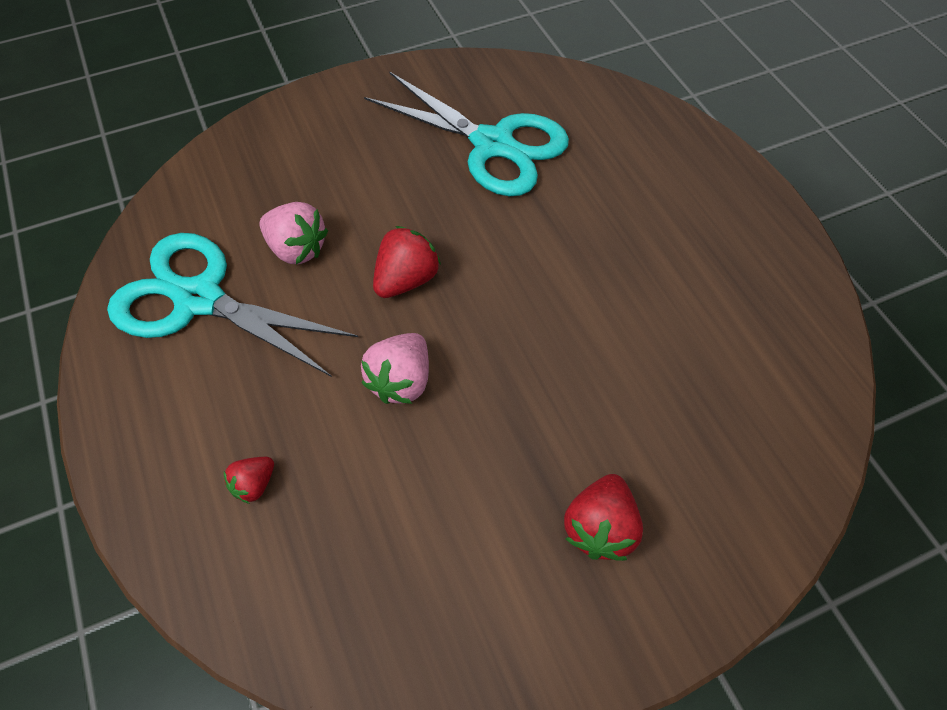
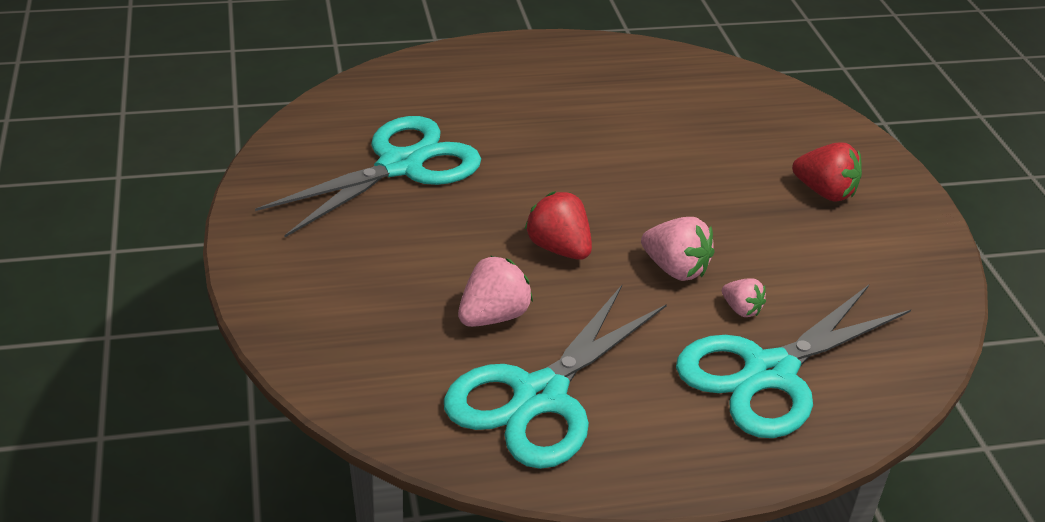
camera: 80 degrees left, 20 degrees down
red strawberry [224,457,274,504] -> turquoise scissors [676,285,911,438]
none -> pink strawberry [722,278,766,317]

